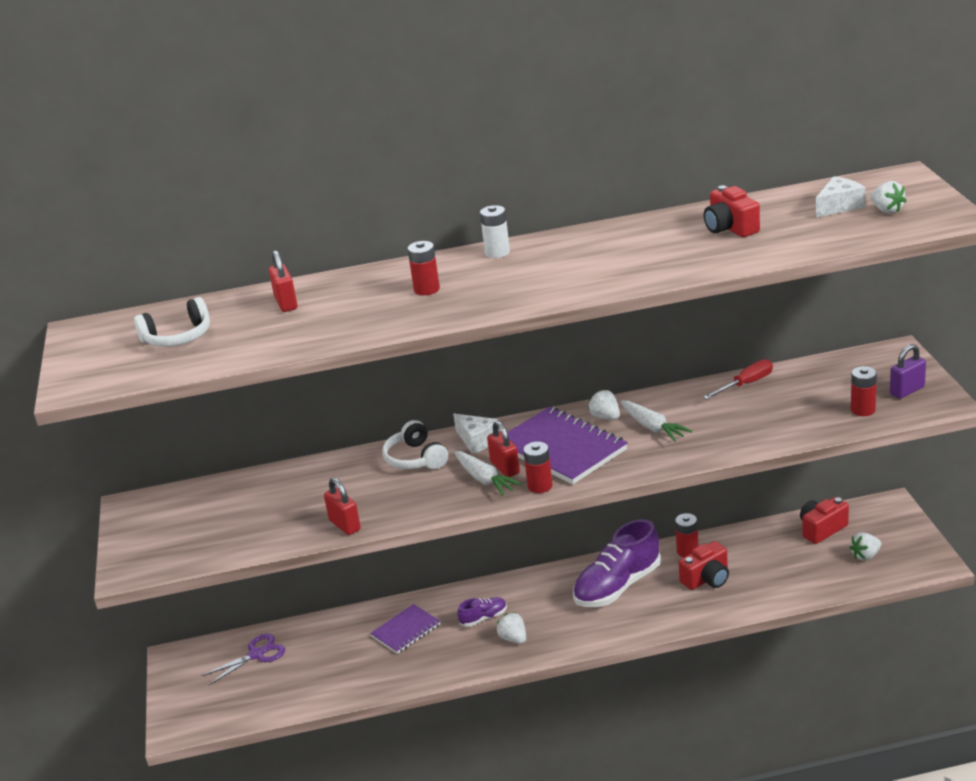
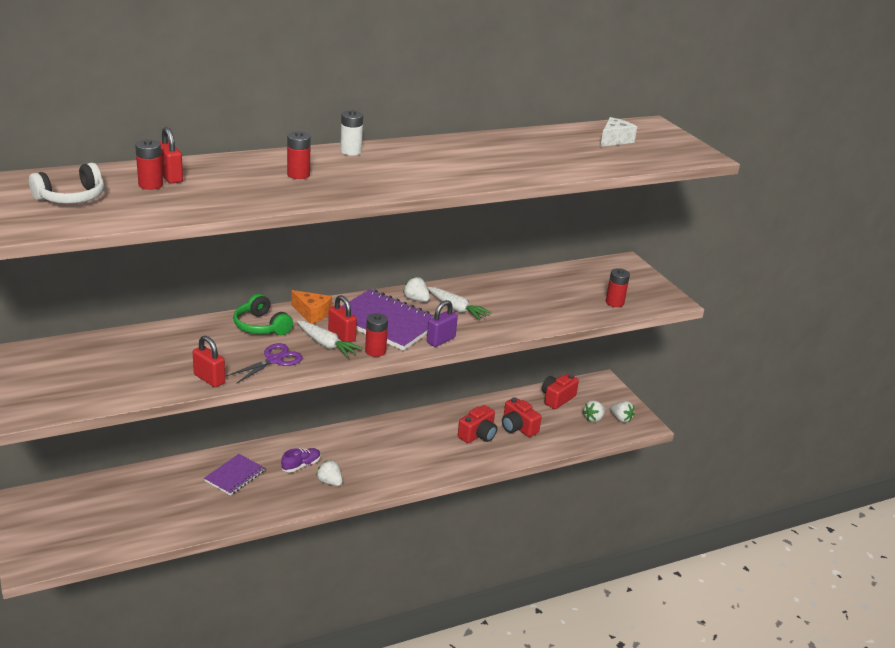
camera: 20 degrees left, 0 degrees up
purple scissors [201,633,285,685] -> purple scissors moved to [226,343,303,384]
white headphones [382,420,448,469] -> green headphones [233,294,293,335]
white cheese [453,413,500,454] -> orange cheese [291,290,332,324]
purple shoe [573,519,661,607] -> none
red battery [675,513,698,557] -> red battery moved to [135,139,163,190]
red screwdriver [703,359,773,399] -> none
red camera [704,185,760,237] -> red camera moved to [502,398,542,437]
white strawberry [870,181,906,214] -> white strawberry moved to [610,401,635,423]
purple padlock [890,344,926,399] -> purple padlock moved to [427,300,458,347]

